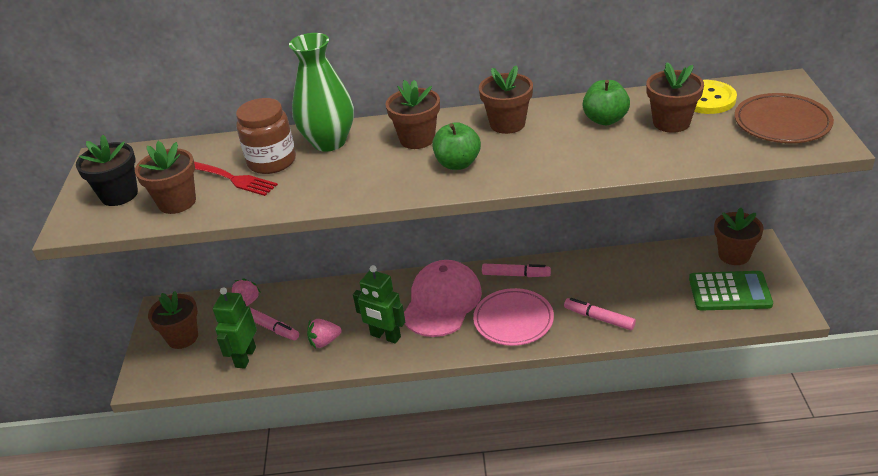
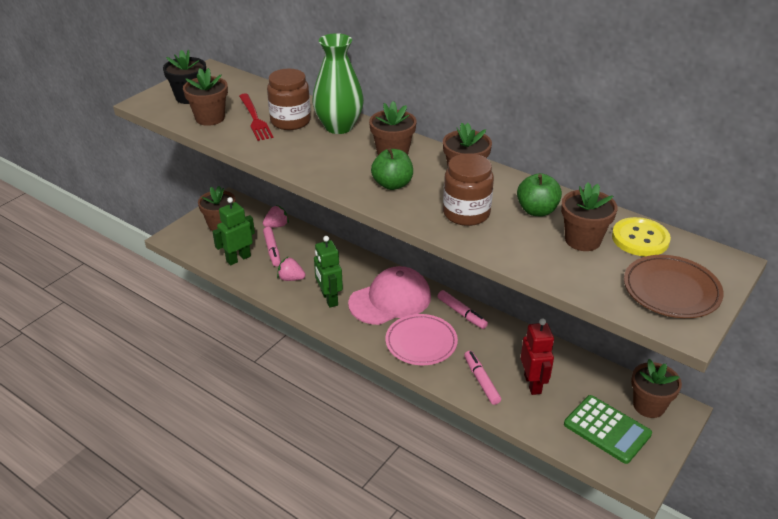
camera: 35 degrees right, 0 degrees up
none -> brown jar [443,153,494,226]
none -> red robot [521,319,554,395]

